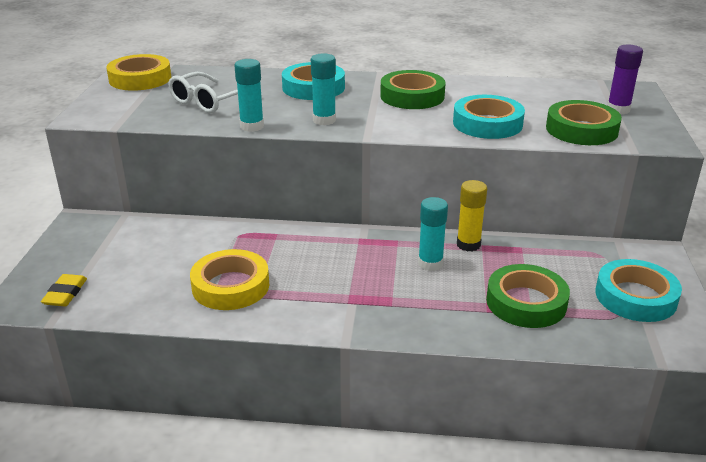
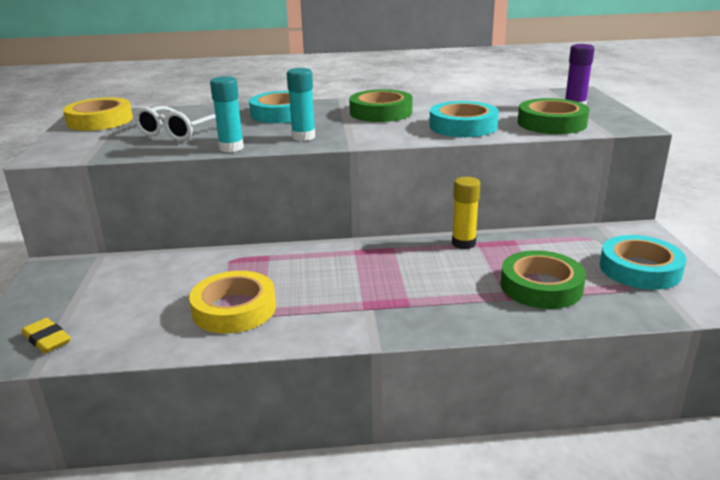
camera: 10 degrees left, 5 degrees down
yellow eraser [41,274,87,306] -> yellow eraser turned 45 degrees counterclockwise [21,318,71,354]
turquoise glue stick [418,197,448,271] -> none

